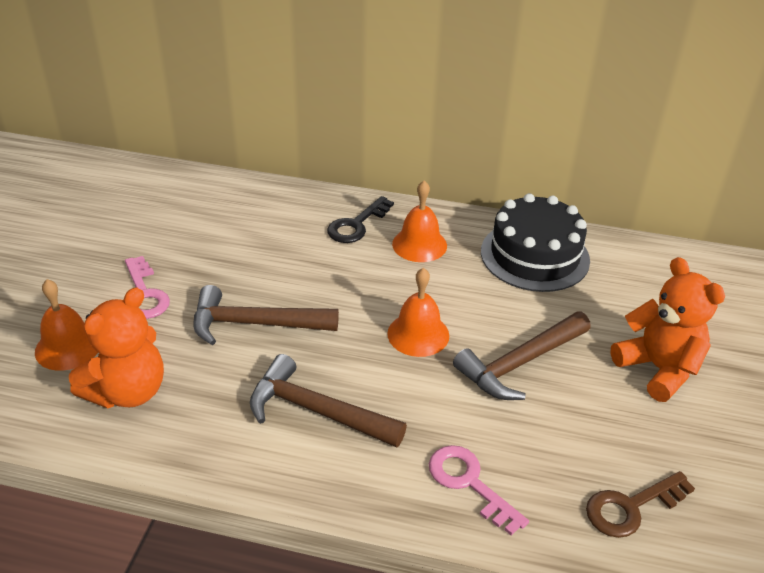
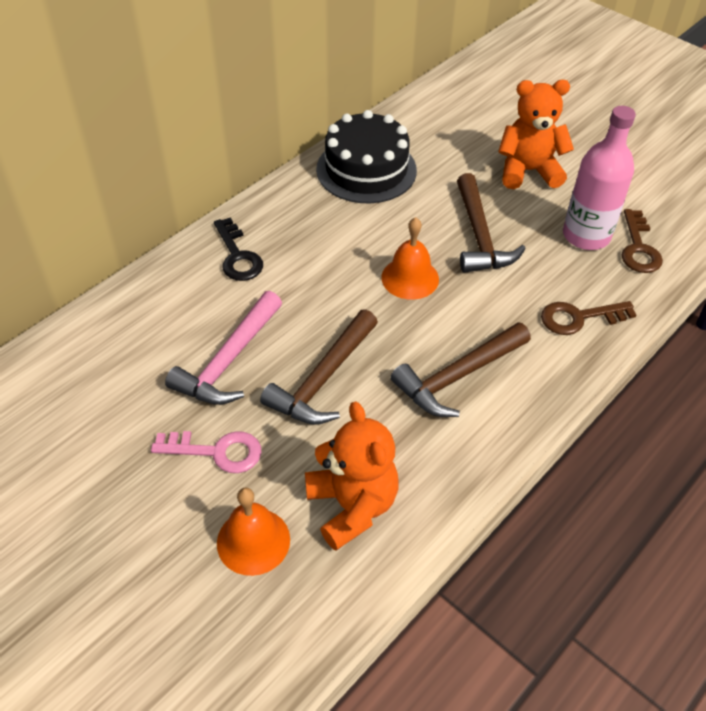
camera: 60 degrees left, 10 degrees up
orange bell [392,181,447,262] -> none
pink key [429,445,529,535] -> brown key [541,301,636,335]
none -> pink hammer [165,291,282,405]
none -> pink bottle [563,106,636,250]

